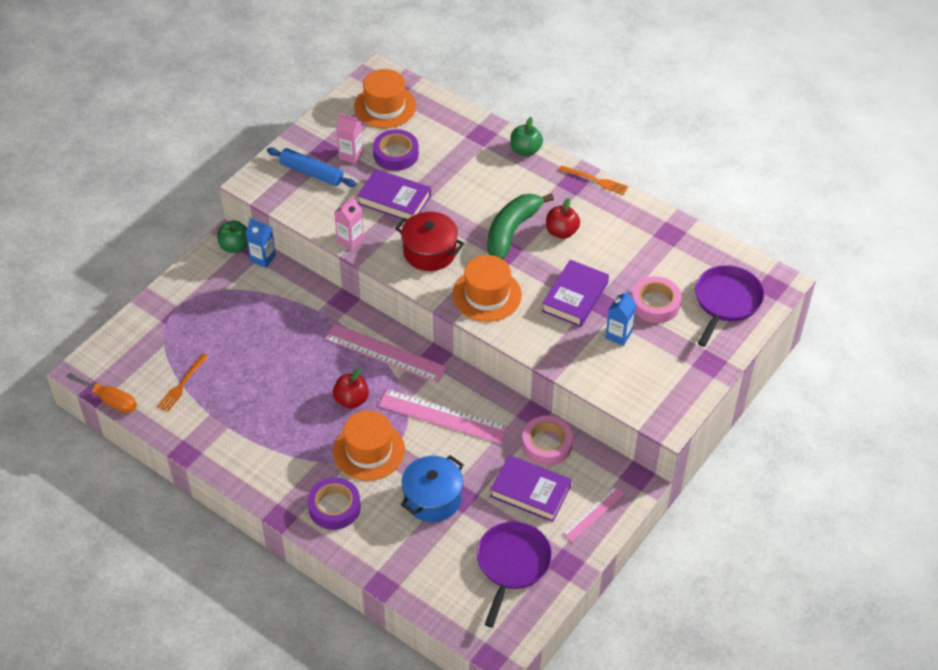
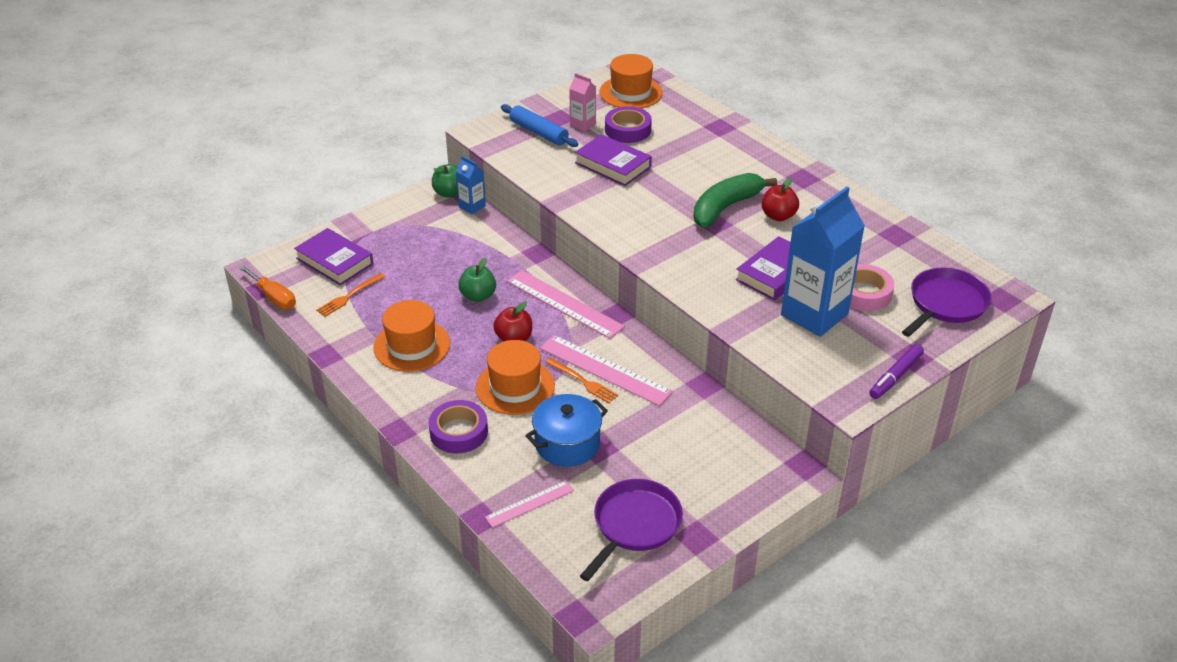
camera: 15 degrees right, 10 degrees down
pink carton [334,196,364,250] -> none
red pot [395,212,464,271] -> none
orange hat [453,255,522,322] -> orange hat moved to [373,300,450,372]
purple book [490,455,572,522] -> purple book moved to [294,228,373,285]
green apple [510,117,543,156] -> green apple moved to [458,258,496,302]
pink tape [522,416,573,466] -> none
orange fork [559,165,628,195] -> orange fork moved to [545,358,618,403]
pink ruler [562,486,625,542] -> pink ruler moved to [485,480,574,528]
blue carton [605,290,636,346] -> blue carton [781,187,865,337], size x2.14
none -> purple marker [869,344,924,399]

